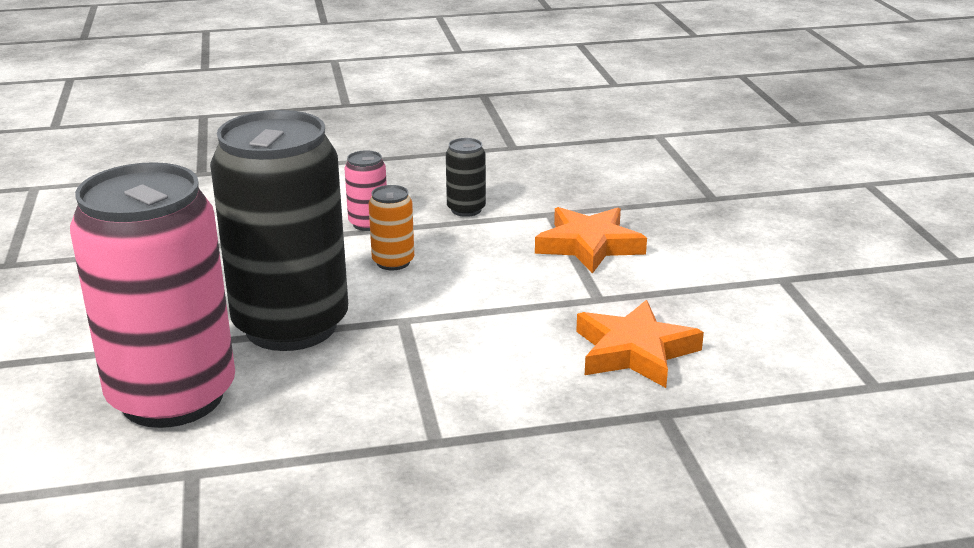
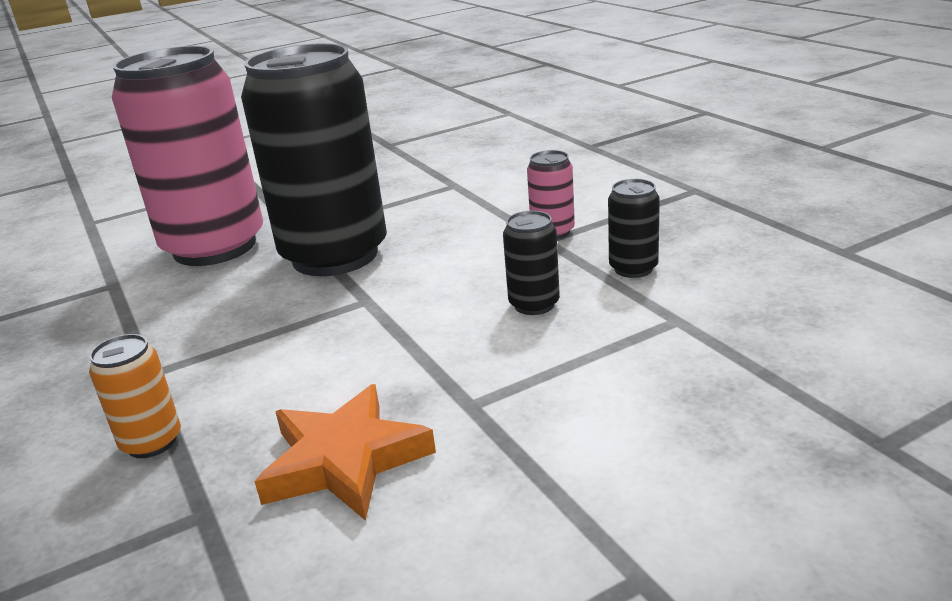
camera: 75 degrees right, 0 degrees up
orange can [369,185,414,270] -> orange can moved to [89,334,181,458]
orange star [535,207,647,274] -> none
none -> black can [503,211,560,315]

